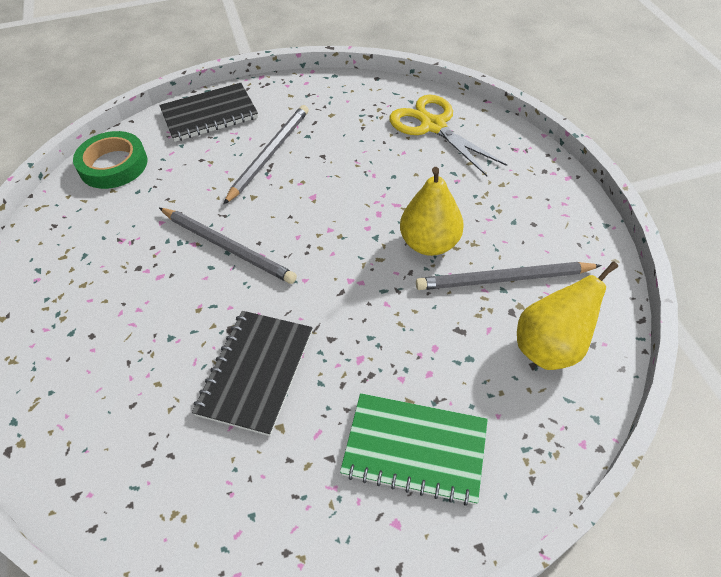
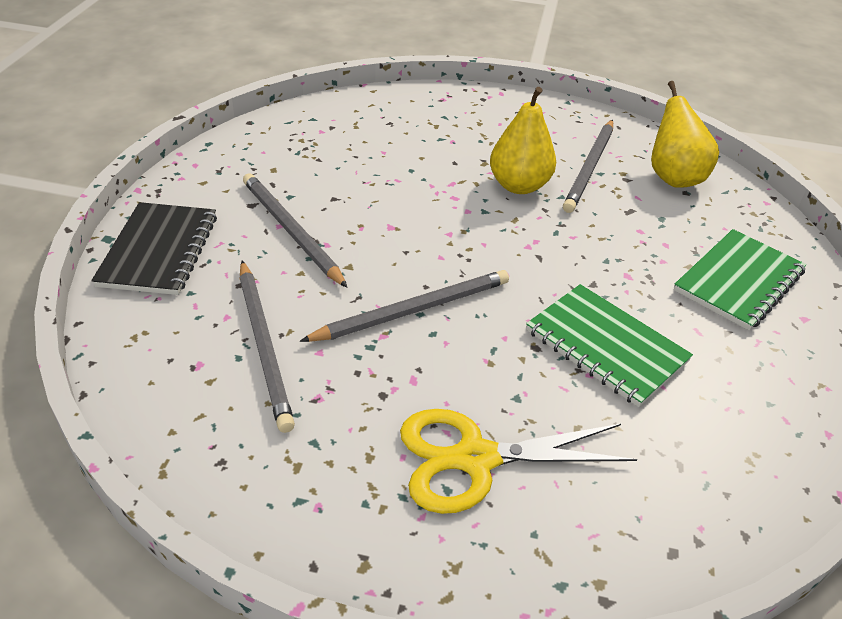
camera: 65 degrees left, 10 degrees down
green tape [73,131,147,189] -> none
black notebook [192,311,312,436] -> green notebook [526,284,693,407]
yellow scissors [389,95,507,176] -> yellow scissors moved to [400,409,638,514]
none -> grey pencil [240,261,295,433]

